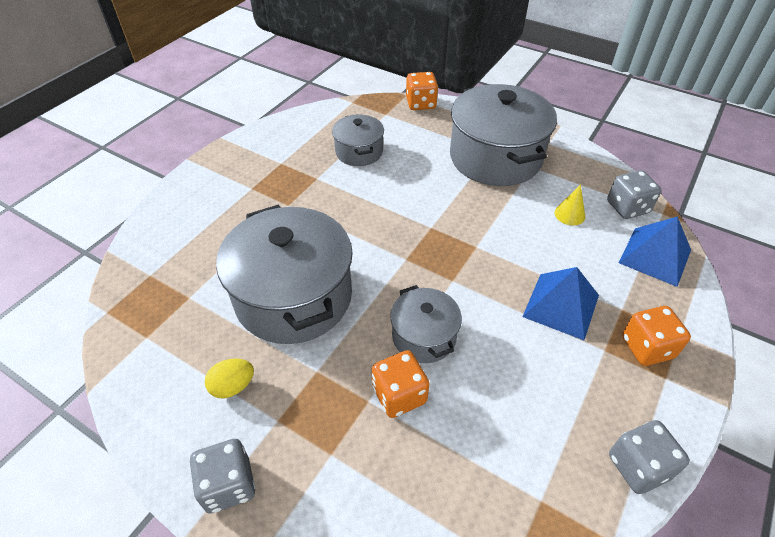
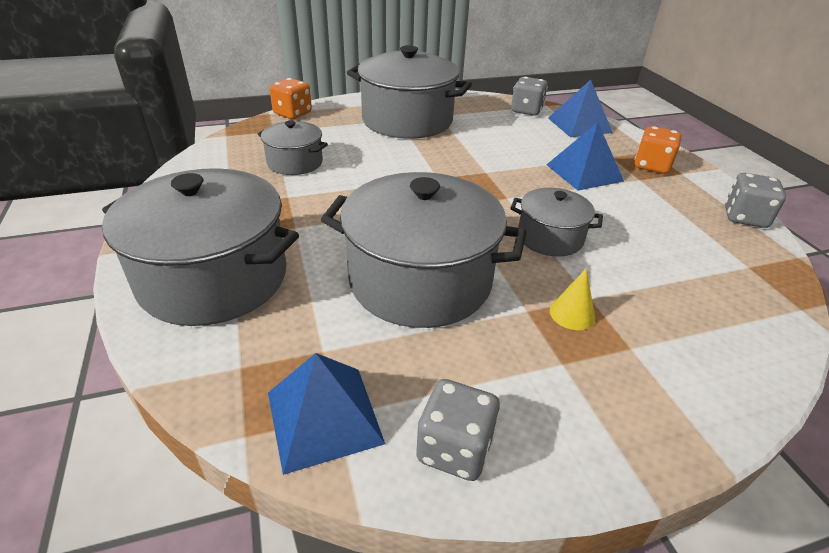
camera: 50 degrees left, 10 degrees down
grey dice [190,439,255,513] -> grey dice moved to [416,379,500,481]
yellow egg [205,359,254,398] -> none
orange dice [372,350,429,418] -> none
yellow cone [554,184,585,226] -> yellow cone moved to [550,268,595,330]
none -> grey pot [102,168,299,326]
none -> blue pyramid [268,353,385,475]

